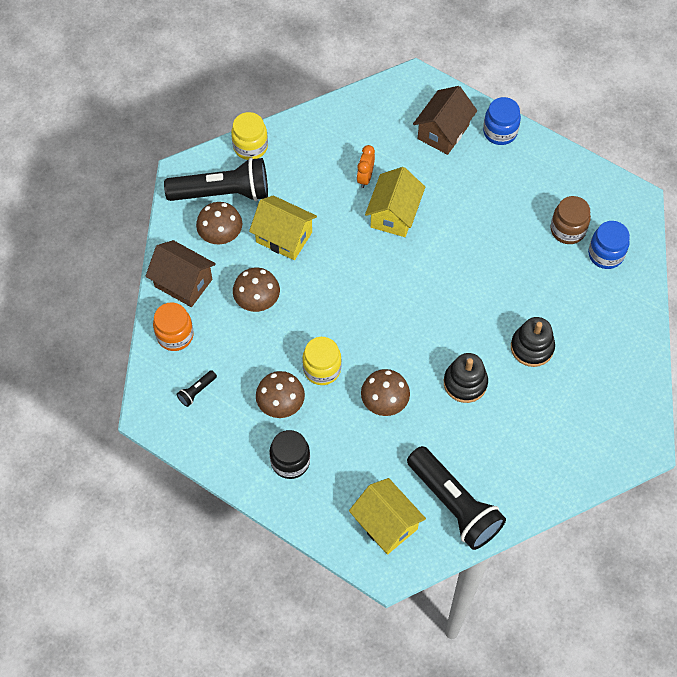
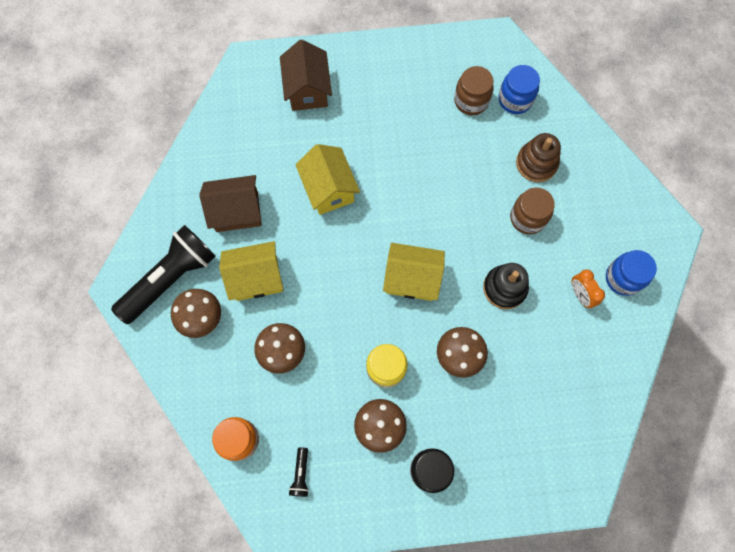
camera: 40 degrees left, 10 degrees up
brown house [145,240,216,307] -> brown house moved to [199,175,262,232]
yellow jar [231,112,268,160] -> none
yellow house [349,478,426,555] -> yellow house moved to [383,243,445,301]
orange clock [357,145,375,188] -> orange clock moved to [572,269,605,308]
black flashlight [407,446,506,550] -> none
blue jar [483,97,521,145] -> blue jar moved to [606,250,657,296]
black stacking toy [511,317,555,367] -> brown jar [510,187,555,234]
none -> brown stacking toy [516,133,561,182]

